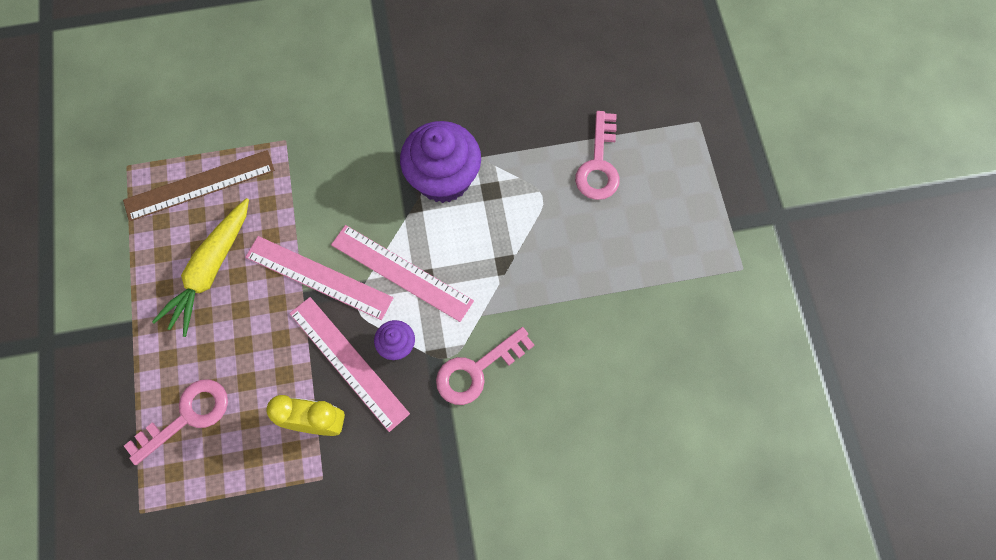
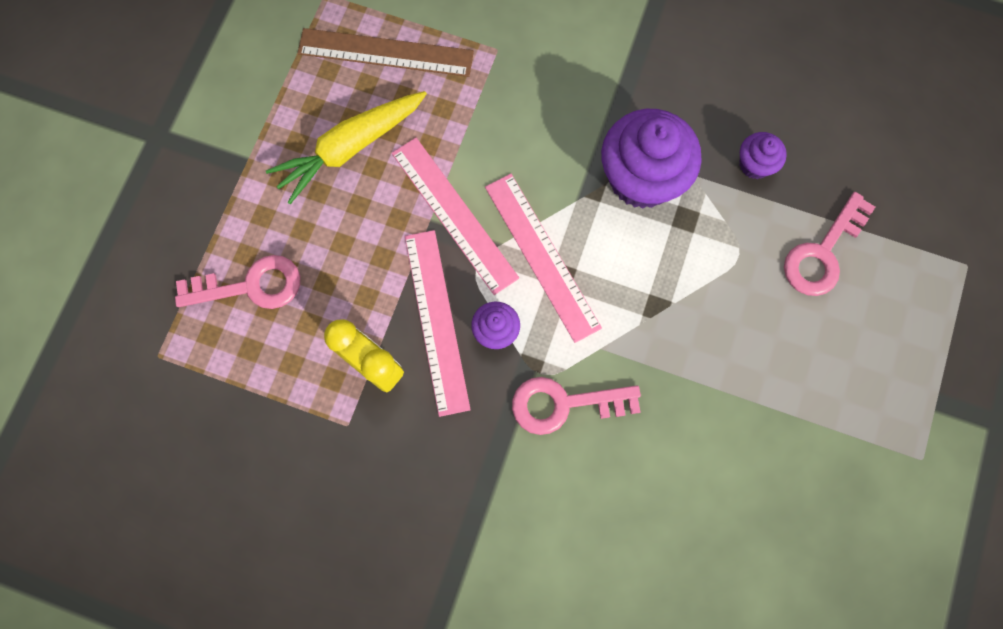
camera: 30 degrees right, 5 degrees up
none -> purple cupcake [740,132,787,179]

